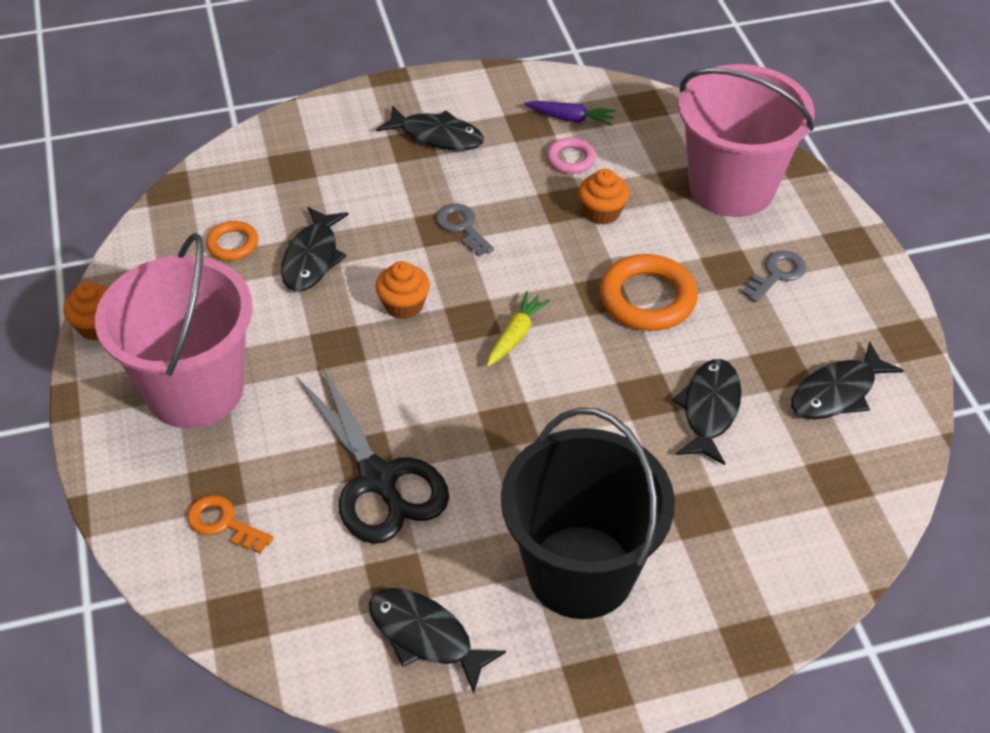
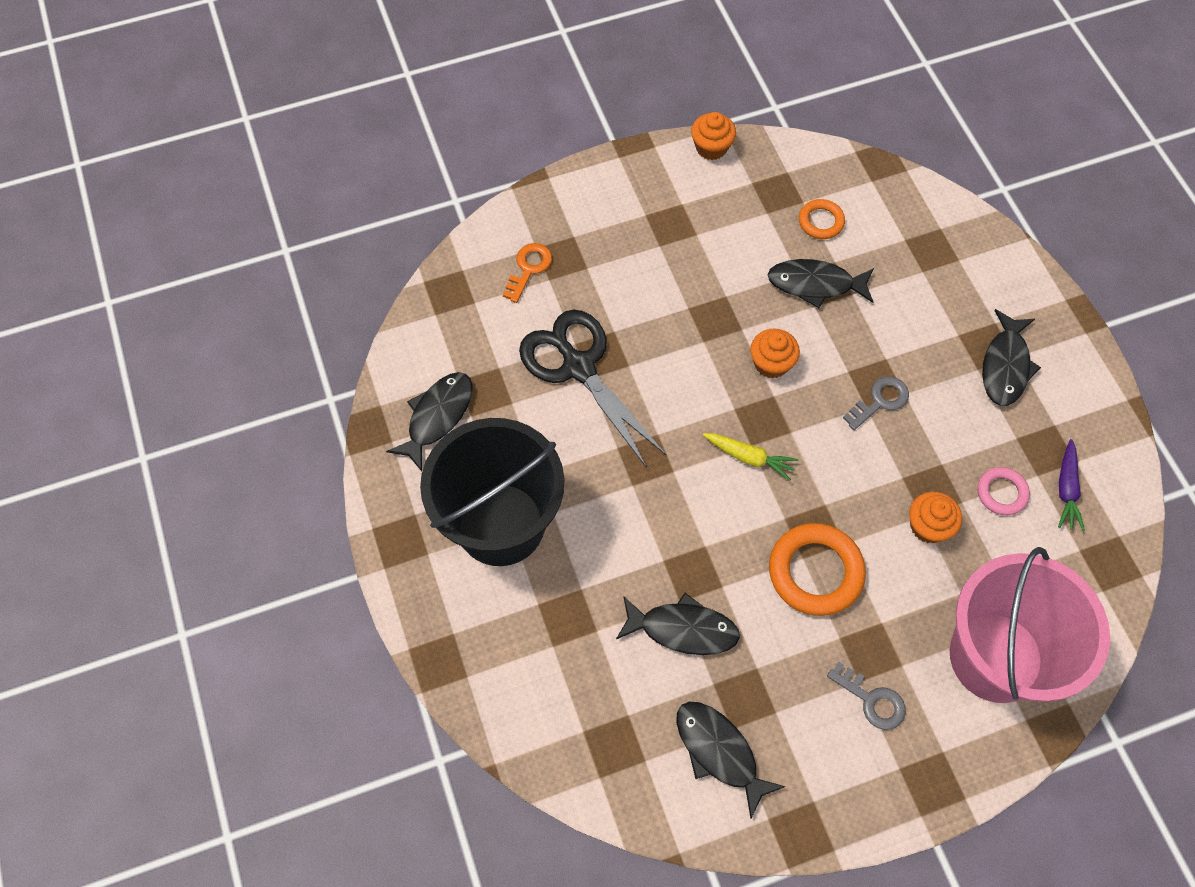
camera: 85 degrees right, 15 degrees up
pink bucket [95,233,252,428] -> none
black scissors [297,364,449,544] -> black scissors turned 90 degrees clockwise [519,310,667,468]

